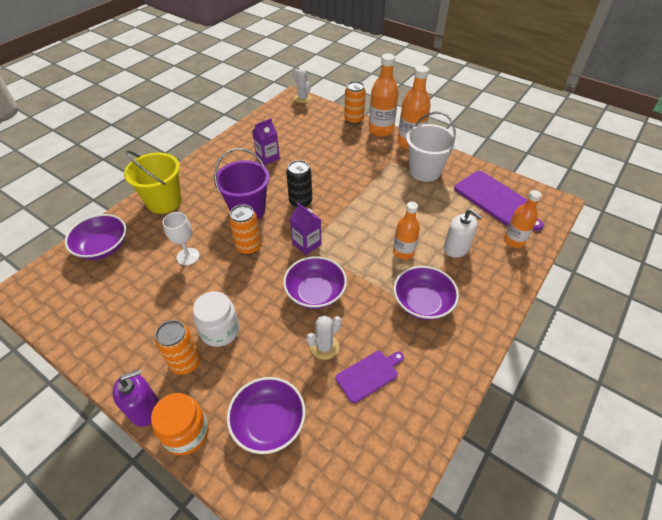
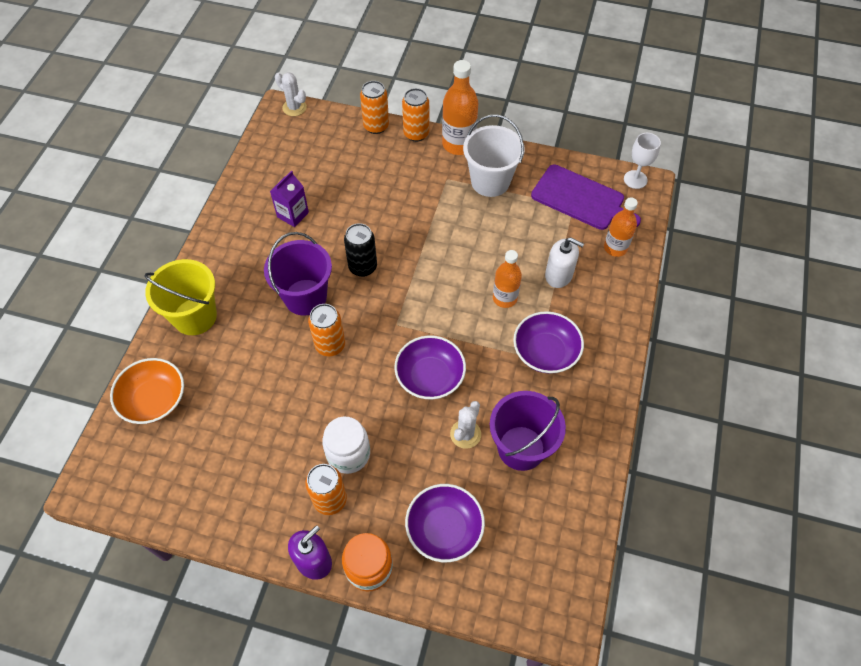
camera: 20 degrees left, 10 degrees up
purple bowl [65,214,126,260] -> orange bowl [110,358,184,424]
white goblet [163,212,200,265] -> white goblet moved to [624,133,661,189]
purple carton [290,203,321,255] -> none
purple cutting board [336,351,404,403] -> purple bucket [490,391,566,471]
orange bottle [369,53,399,137] -> orange can [402,88,429,142]

